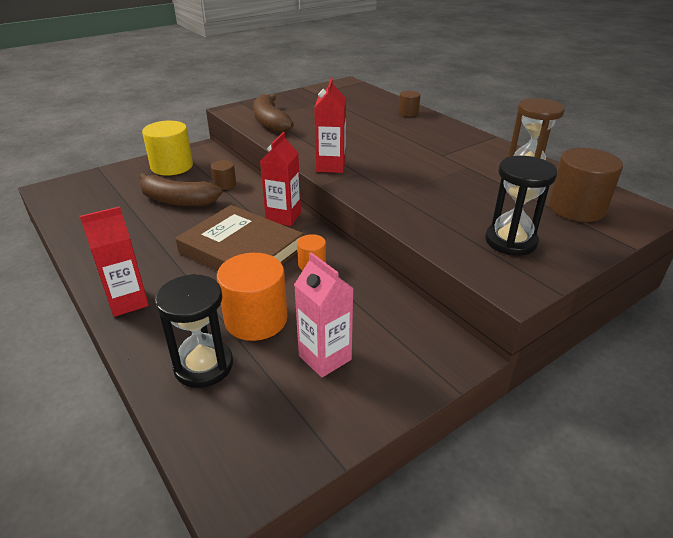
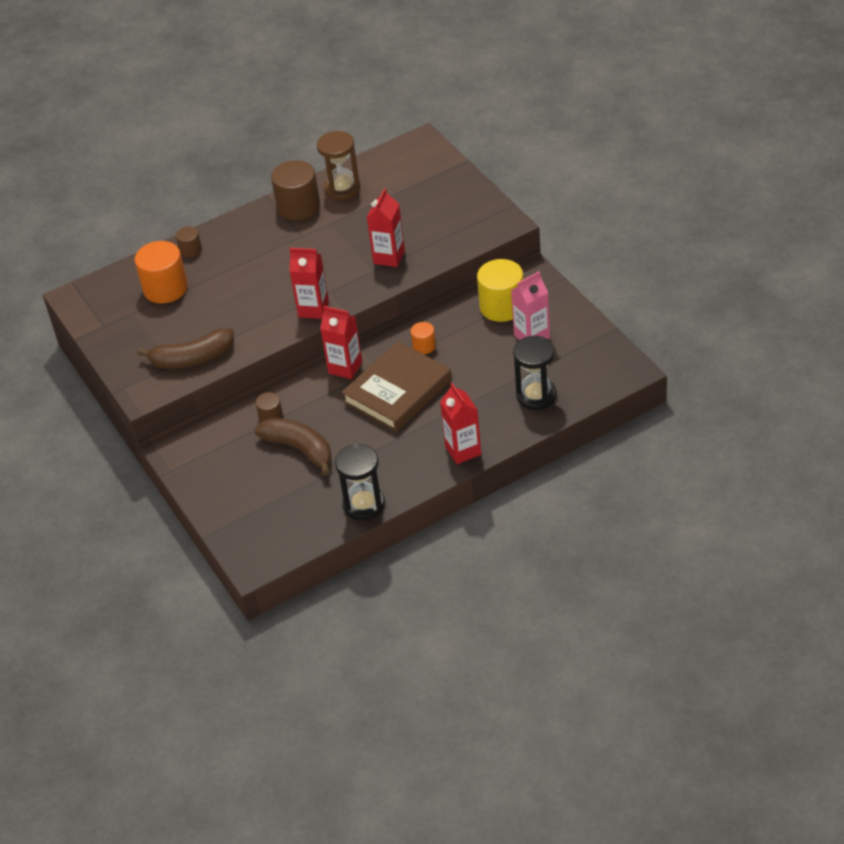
camera: 80 degrees left, 10 degrees up
brown banana [140,173,222,206] -> brown banana turned 75 degrees counterclockwise [254,418,332,476]
yellow cylinder [142,121,193,176] -> yellow cylinder moved to [477,259,524,322]
orange cylinder [217,253,288,341] -> orange cylinder moved to [135,241,188,303]
black hourglass [485,156,558,256] -> black hourglass moved to [335,444,385,520]
brown cylinder [549,148,623,222] -> brown cylinder moved to [271,160,320,221]
none -> red carton [367,188,405,267]

